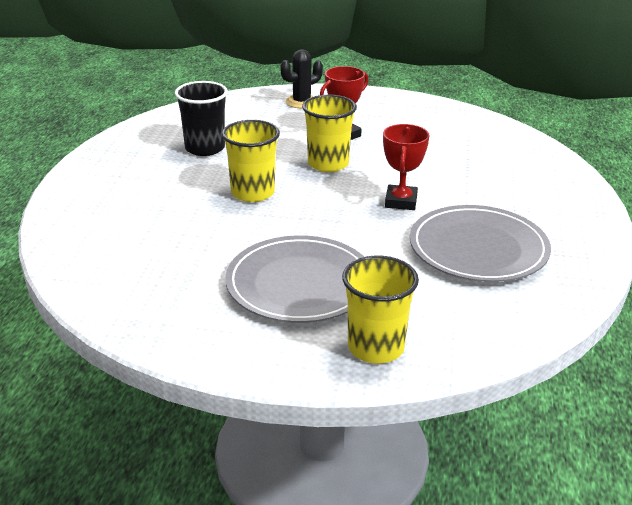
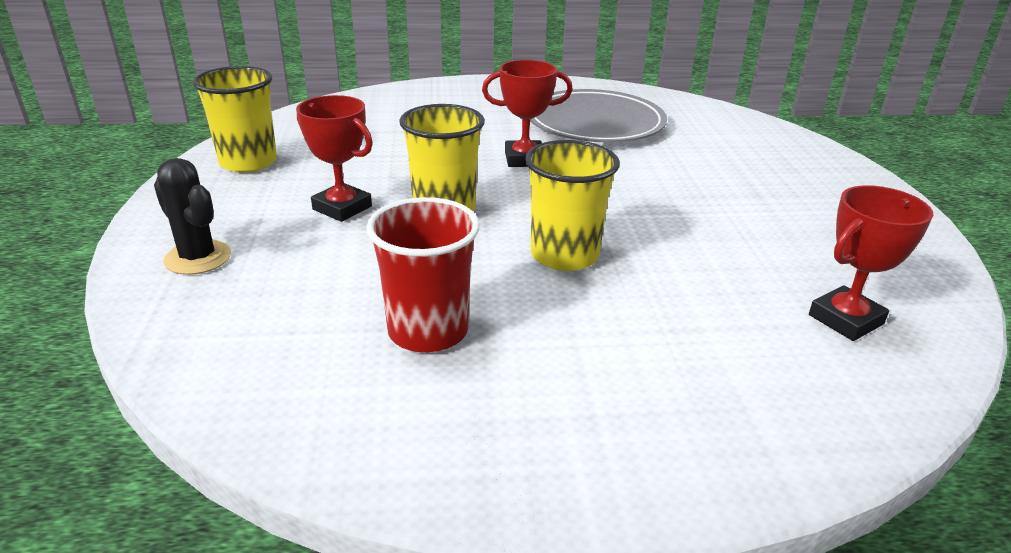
camera: 105 degrees left, 0 degrees up
black cup [175,81,228,156] -> red cup [366,197,480,352]
grey plate [225,235,364,323] -> none
yellow cup [342,256,419,363] -> yellow cup moved to [193,66,277,172]
none -> red trophy [809,185,933,341]

